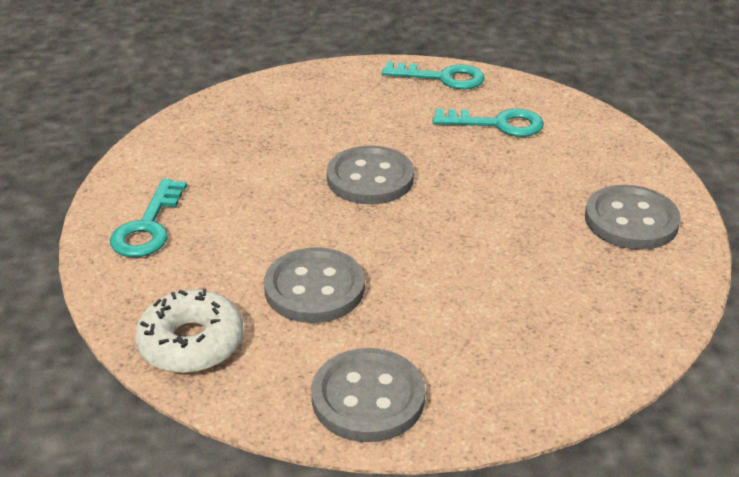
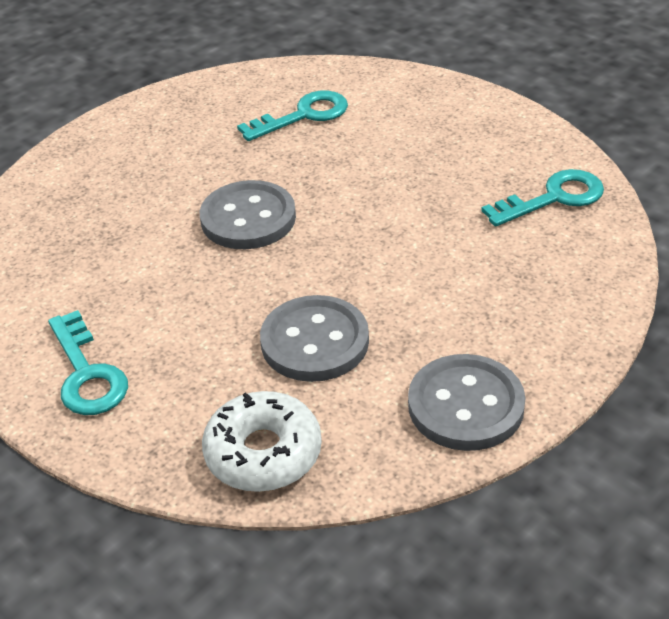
camera: 35 degrees left, 5 degrees up
turquoise key [382,62,485,89] -> turquoise key moved to [481,169,604,227]
grey button [585,185,681,250] -> none

